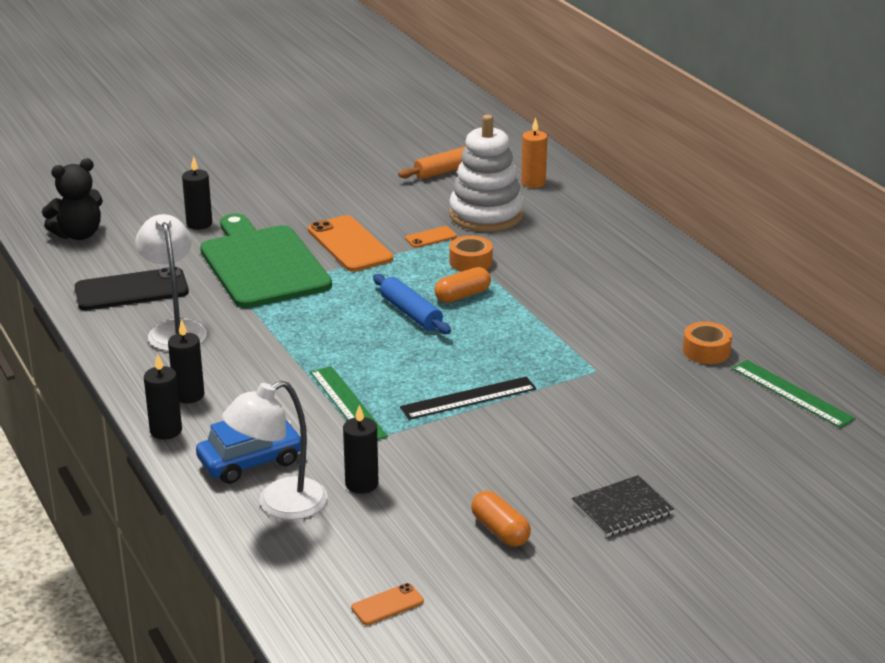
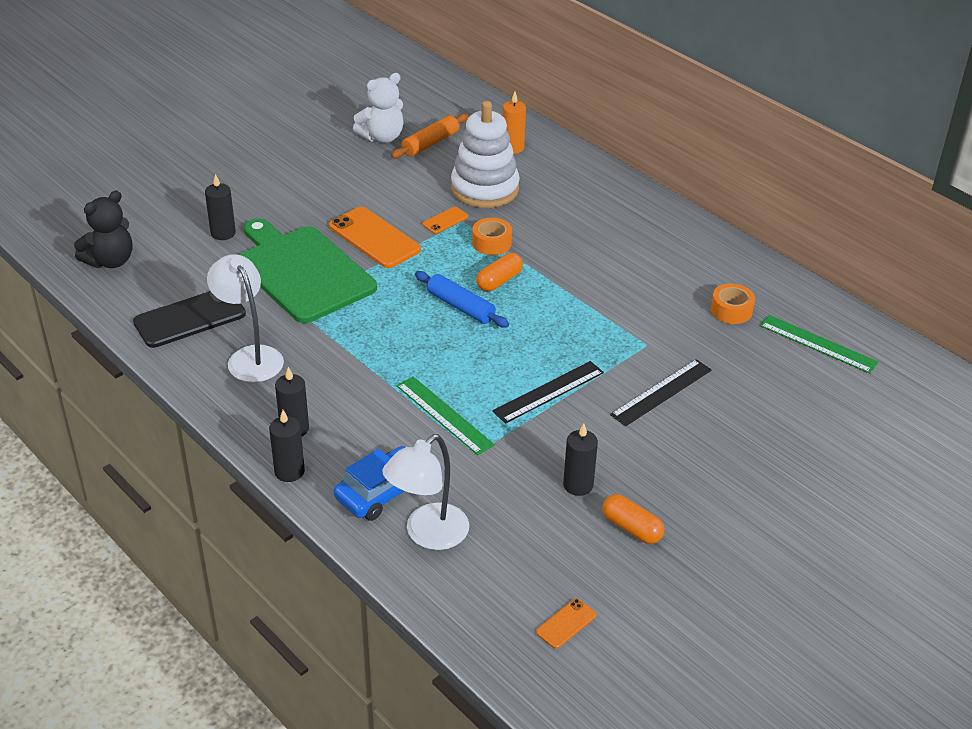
camera: 15 degrees left, 10 degrees up
black candle [343,405,379,494] -> black candle moved to [563,423,598,496]
black notebook [572,475,674,537] -> none
none -> white teddy bear [353,73,403,143]
none -> black ruler [610,359,712,426]

